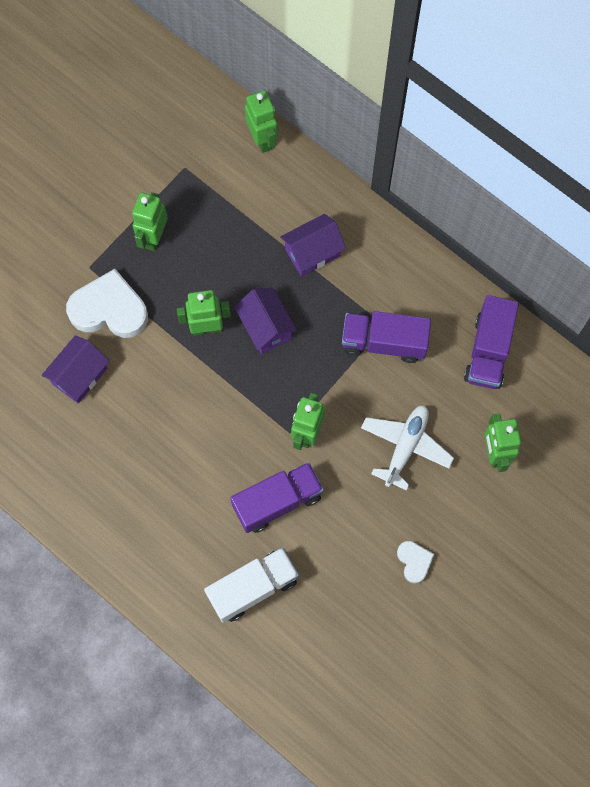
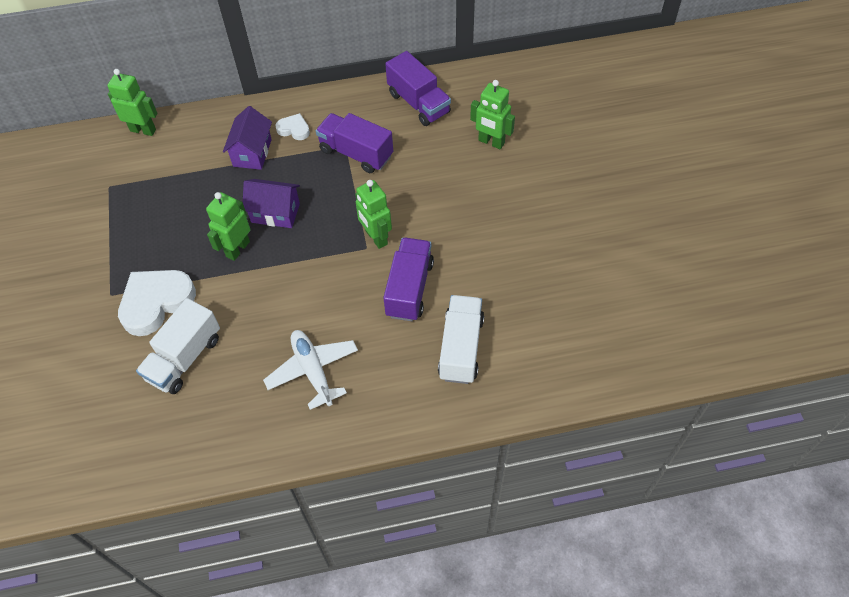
camera: 50 degrees left, 15 degrees down
purple house [42,335,109,403] -> white truck [136,298,220,394]
green robot [132,192,168,251] -> none
purple truck [342,311,431,363] -> purple truck turned 75 degrees clockwise [316,113,393,173]
white plane [361,405,454,491] -> white plane moved to [263,330,358,410]
white heart [397,541,434,584] -> white heart moved to [275,113,310,140]

